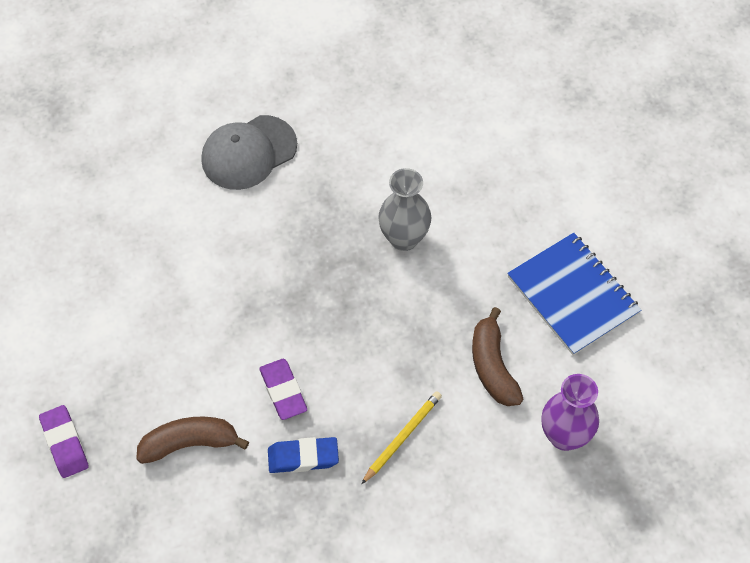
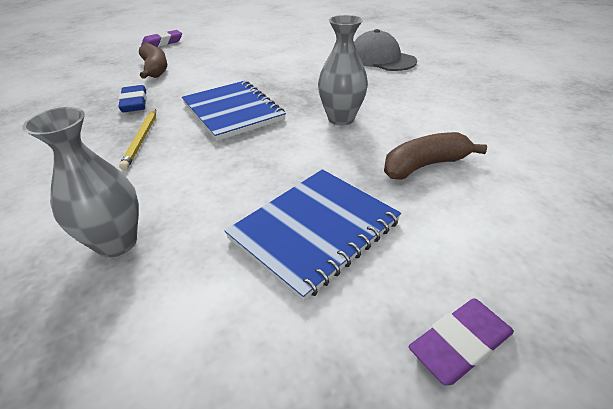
camera: 80 degrees right, 20 degrees down
purple eraser [259,359,307,420] -> purple eraser moved to [409,298,514,385]
yellow pencil [361,391,442,484] -> yellow pencil turned 60 degrees clockwise [119,109,156,170]
brown banana [472,307,523,406] -> brown banana moved to [384,132,487,180]
purple vase [542,374,599,451] -> grey vase [22,107,139,257]
none -> blue notebook [182,81,286,141]

